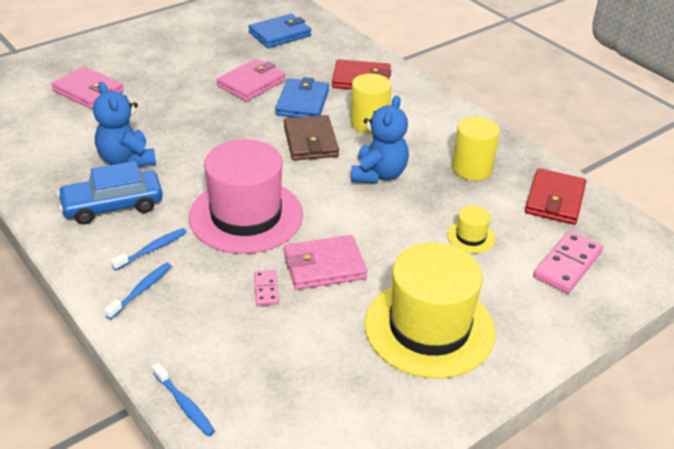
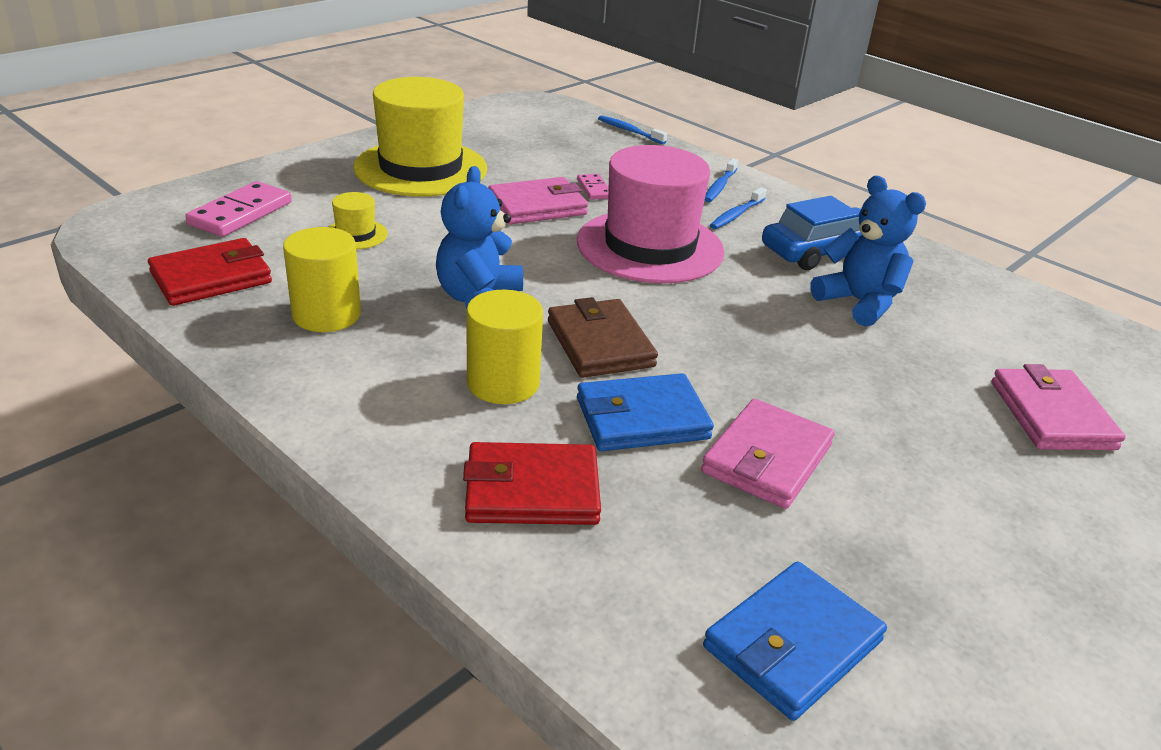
camera: 170 degrees right, 5 degrees down
pink wallet [51,66,124,109] -> pink wallet turned 60 degrees clockwise [991,364,1126,450]
blue wallet [275,77,329,118] -> blue wallet turned 75 degrees clockwise [577,373,714,451]
red wallet [525,168,586,225] -> red wallet turned 45 degrees clockwise [148,238,272,306]

